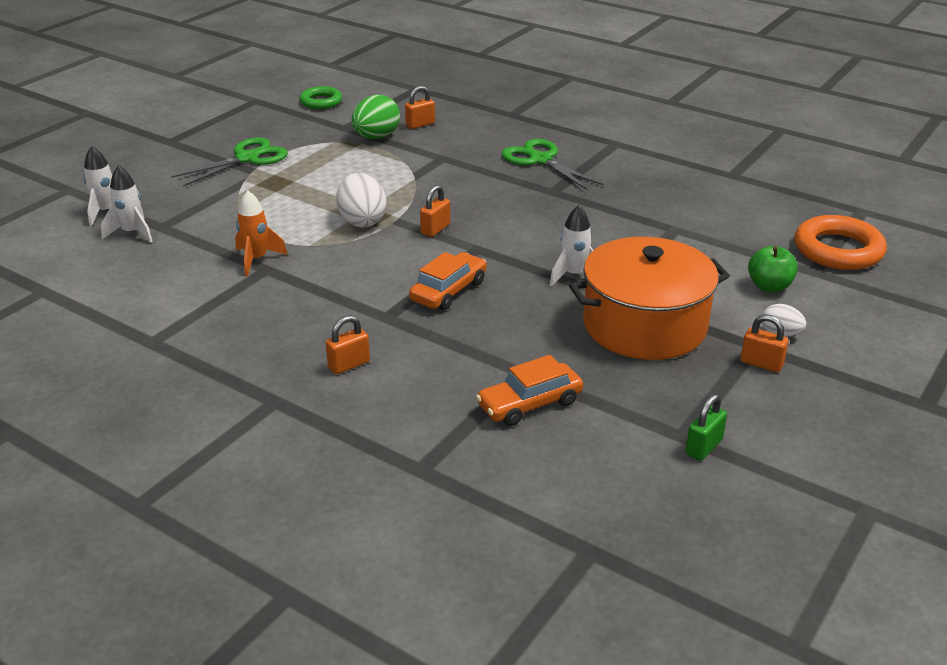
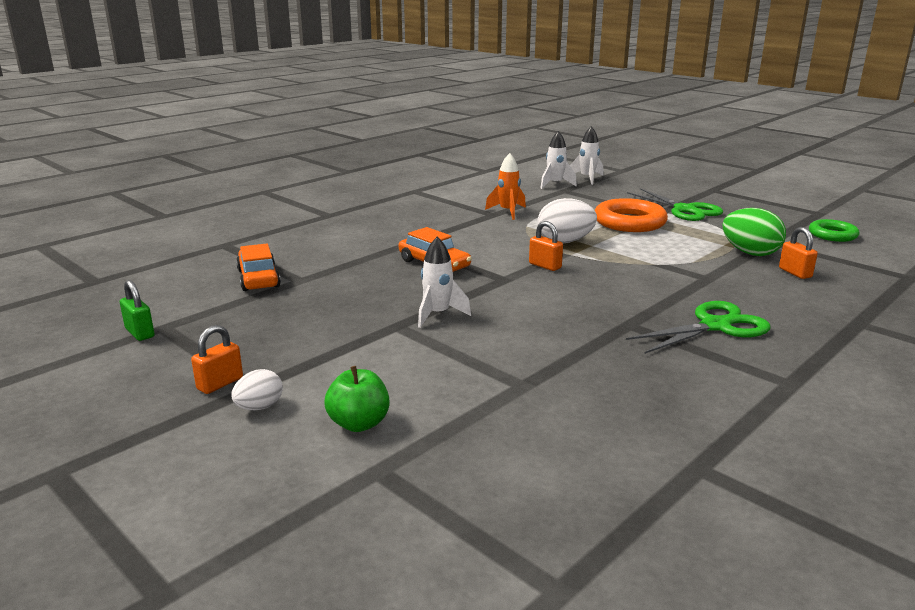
camera: 100 degrees right, 10 degrees down
orange padlock [326,315,370,374] -> none
orange pot [569,237,730,360] -> none
orange ring [794,215,887,270] -> orange ring moved to [595,198,668,232]

